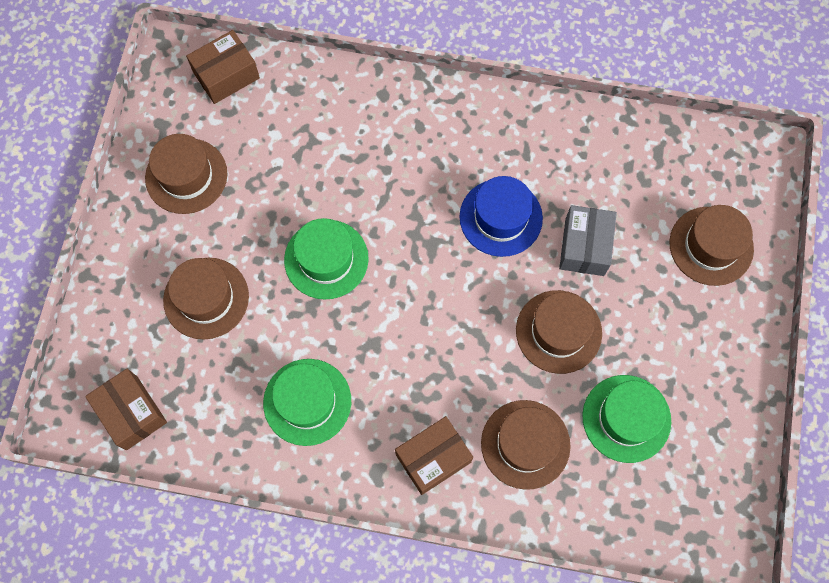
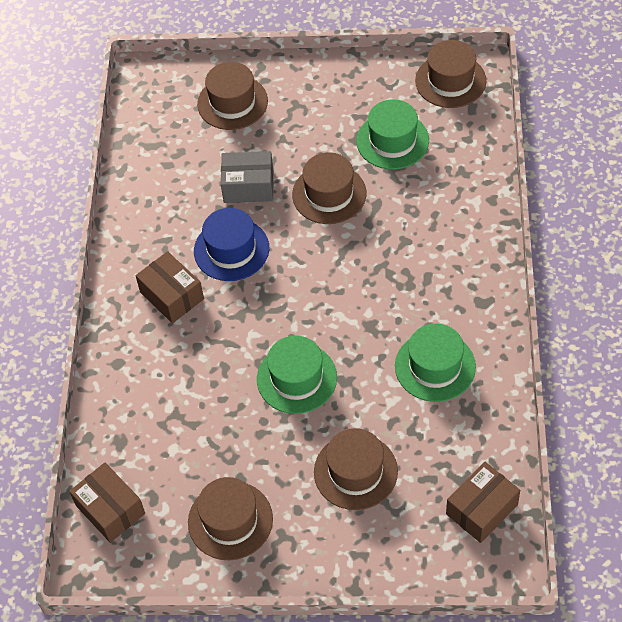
camera: 95 degrees left, 15 degrees down
brown box [395,416,473,495] -> brown box moved to [136,251,204,323]
brown hat [481,400,571,490] -> brown hat moved to [415,40,486,108]

